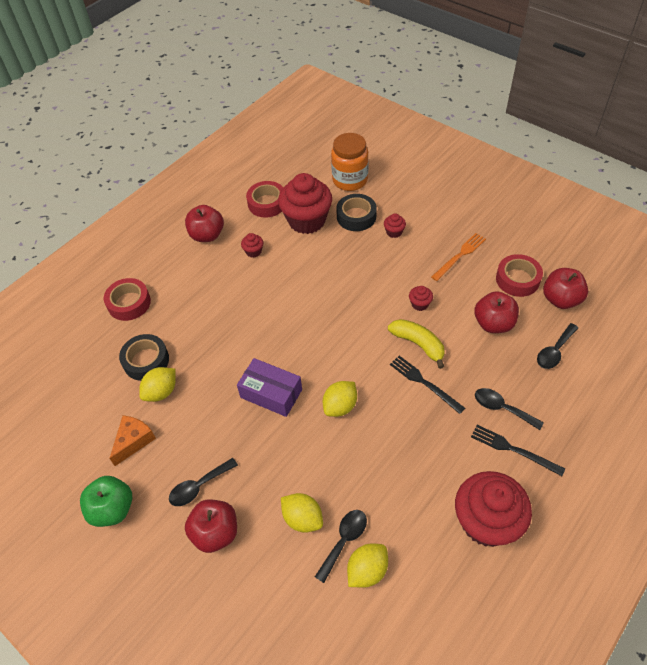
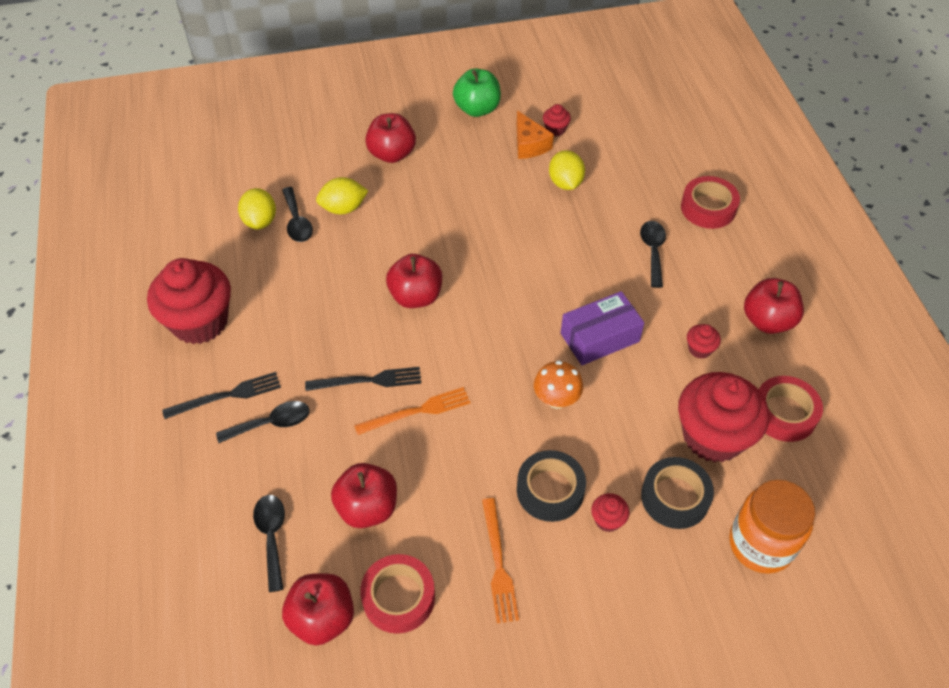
camera: 125 degrees right, 0 degrees up
black tape [119,334,169,381] -> black tape moved to [517,450,586,522]
black spoon [169,458,238,506] -> black spoon moved to [640,221,666,288]
purple box [237,358,302,417] -> purple box moved to [561,291,644,365]
yellow lemon [323,381,357,417] -> red apple [386,254,442,308]
yellow banana [388,319,445,369] -> orange fork [354,387,470,435]
red cupcake [409,286,433,311] -> red cupcake moved to [543,104,571,136]
none -> orange mushroom [534,361,583,409]

